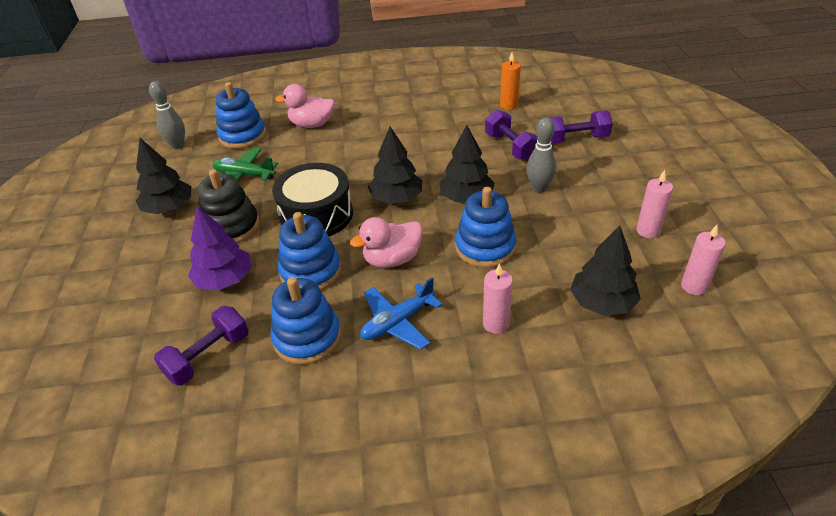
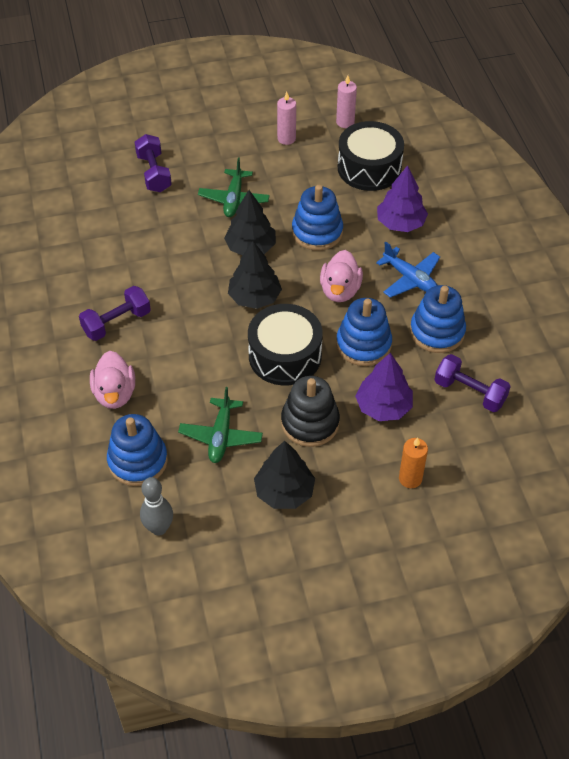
camera: 100 degrees left, 10 degrees up
pink duck [350,217,423,268] -> pink duck turned 45 degrees clockwise [320,250,363,302]
pink candle [483,263,513,334] -> purple tree [377,165,428,232]
purple dumbbell [485,110,538,161] -> purple dumbbell moved to [79,286,151,341]
orange candle [500,52,521,110] -> orange candle moved to [399,437,428,488]
grey bowling pin [526,117,556,193] -> green plane [198,157,270,217]
black tree [570,226,641,316] -> black drum [338,121,404,191]

